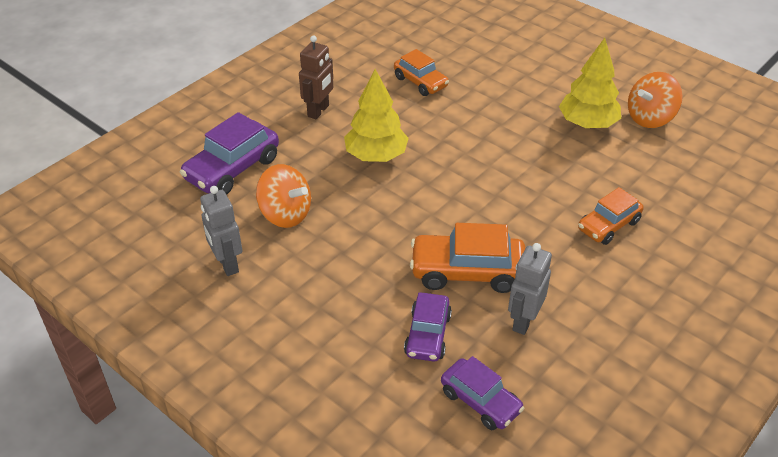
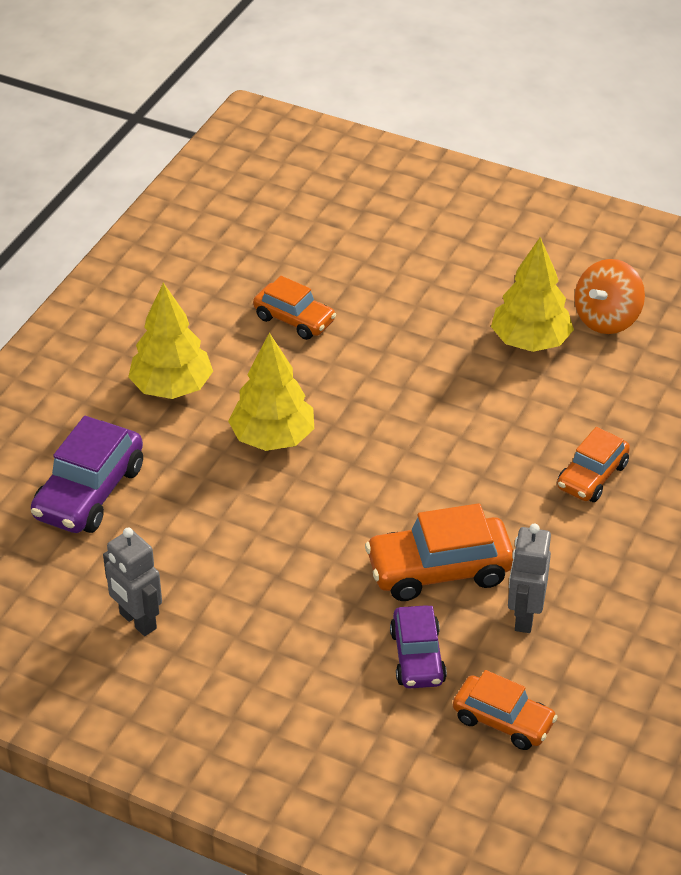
camera: 15 degrees left, 0 degrees up
orange spinning top [256,164,311,228] -> none
brown robot [299,35,333,119] -> yellow tree [128,283,213,399]
purple car [441,356,524,430] -> orange car [453,670,558,750]

